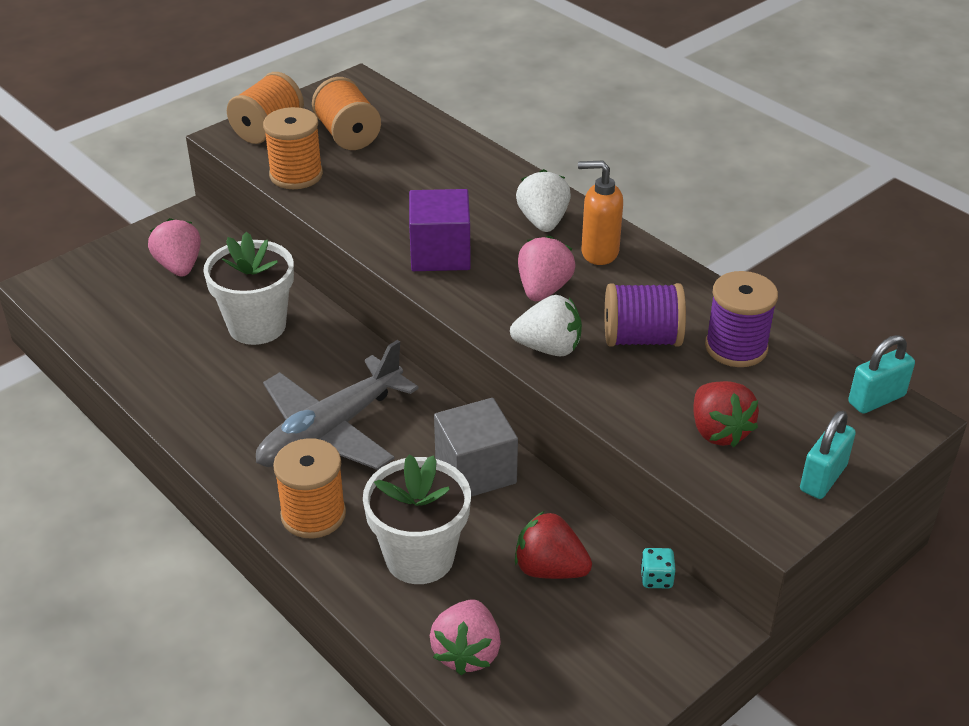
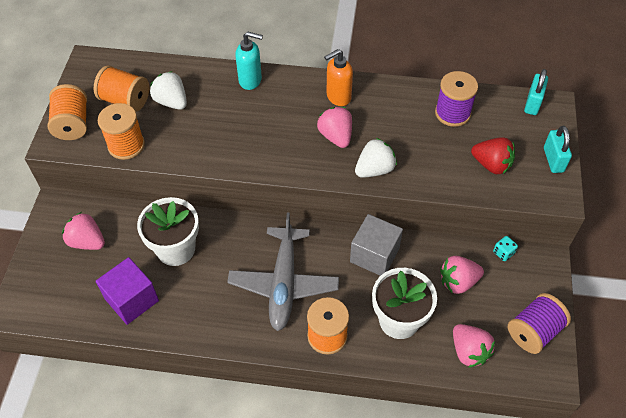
camera: 40 degrees left, 15 degrees up
purple cube [409,189,471,271] -> purple cube moved to [96,257,159,325]
red strawberry [515,511,592,579] -> pink strawberry [440,256,484,294]
white strawberry [516,169,571,232] -> white strawberry moved to [150,71,187,110]
purple spool [605,283,686,347] -> purple spool moved to [508,293,571,354]
none -> turquoise soap dispenser [235,32,263,90]

